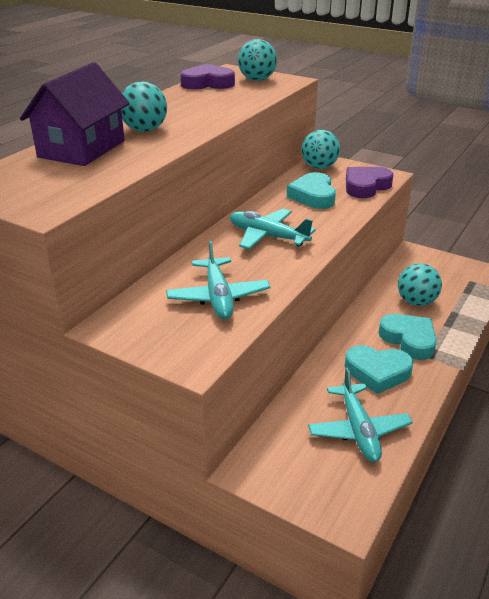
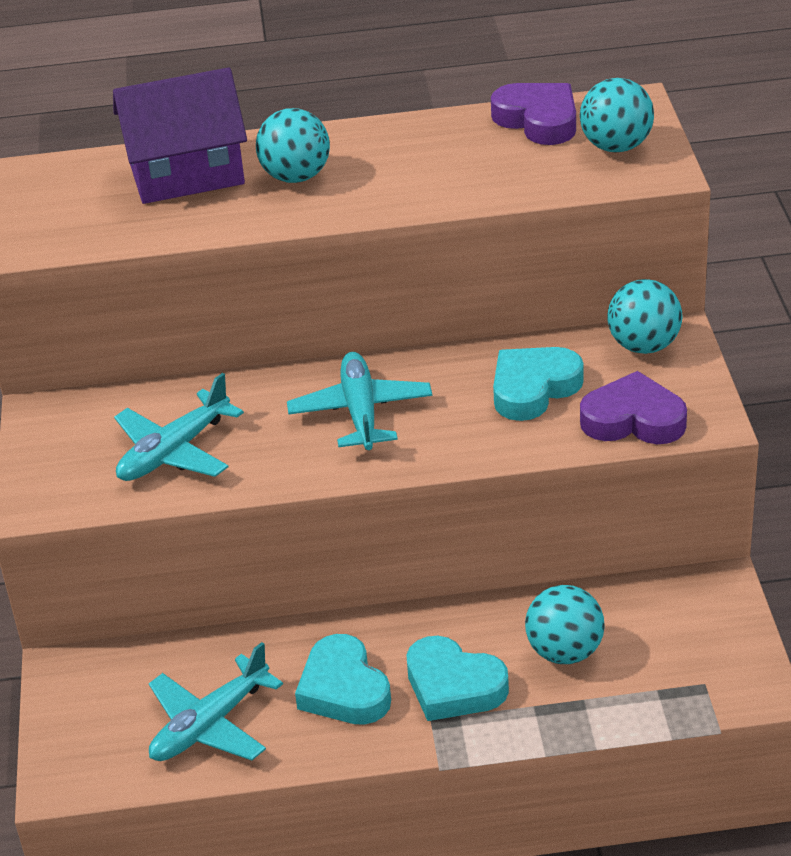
camera: 55 degrees right, 5 degrees up
turquoise heart [379,314,437,360] -> turquoise heart turned 105 degrees clockwise [406,636,509,721]

